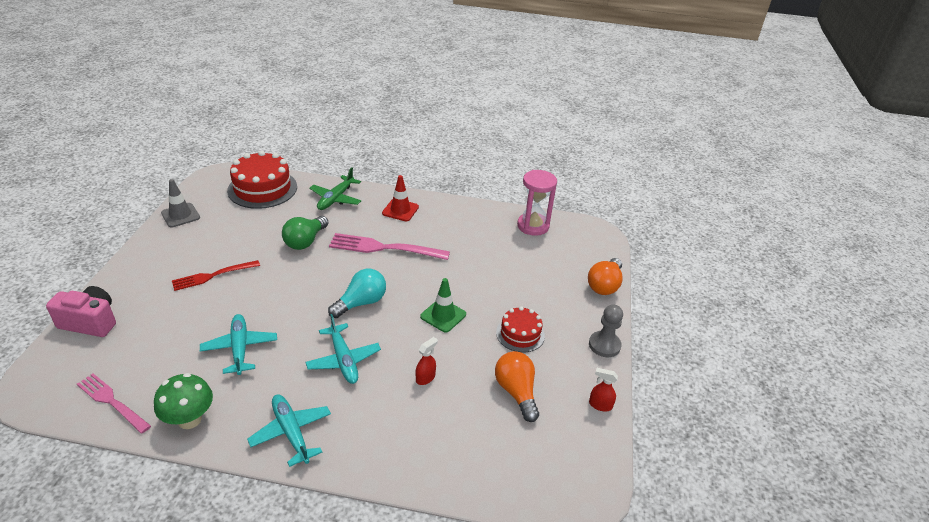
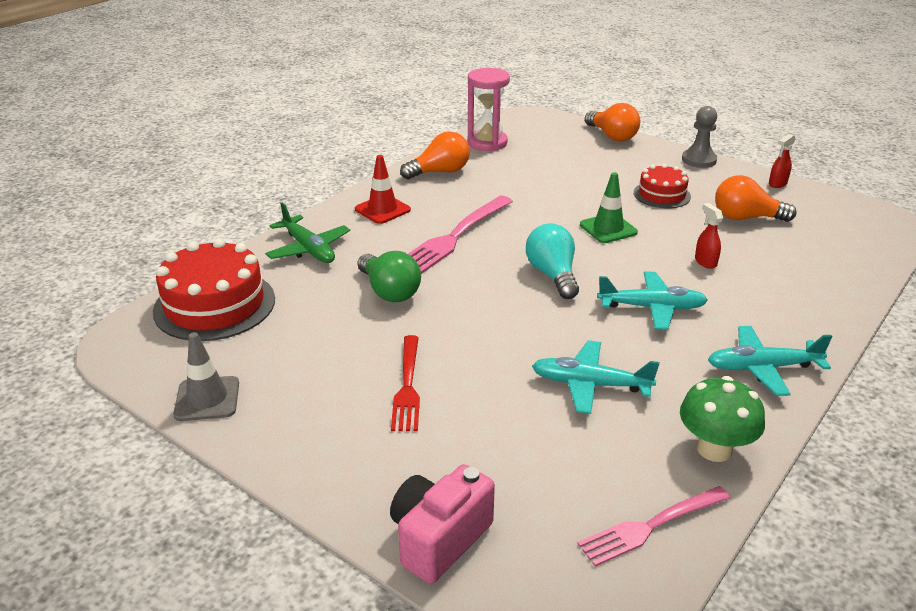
camera: 60 degrees left, 5 degrees down
none -> orange light bulb [400,131,470,179]

